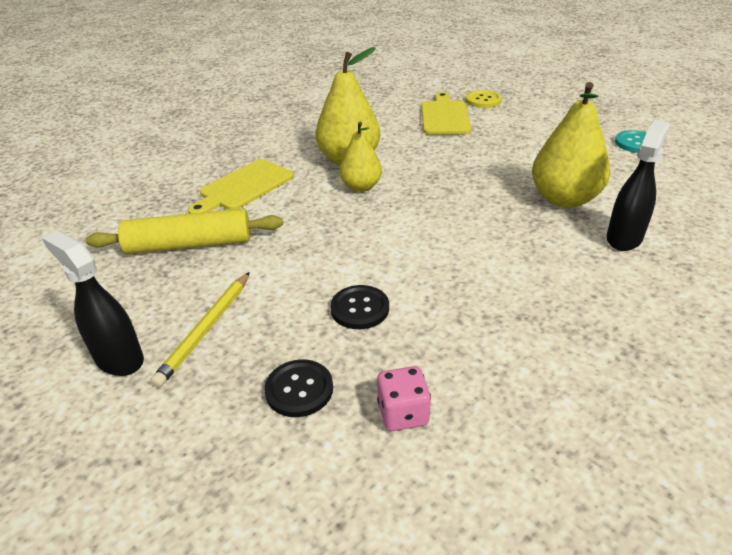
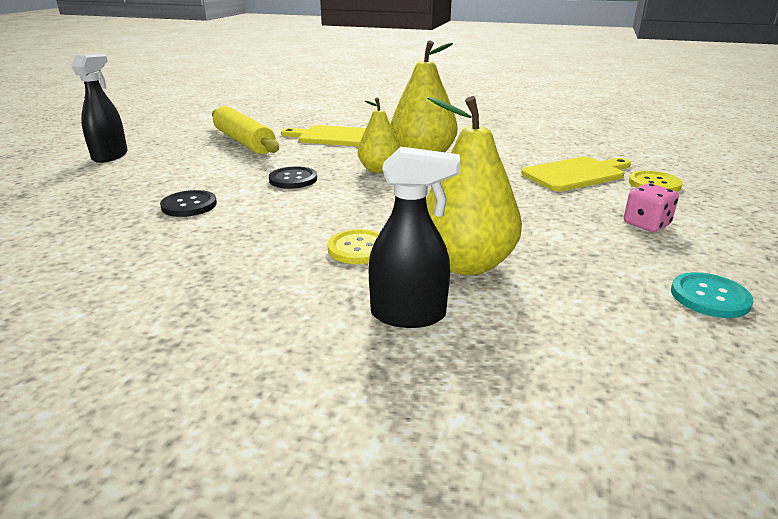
camera: 60 degrees right, 10 degrees down
yellow pencil [150,272,250,388] -> none
black button [264,360,333,417] -> black button moved to [269,166,317,189]
pink dice [377,366,431,431] -> pink dice moved to [624,183,679,232]
none -> yellow button [327,229,380,264]

